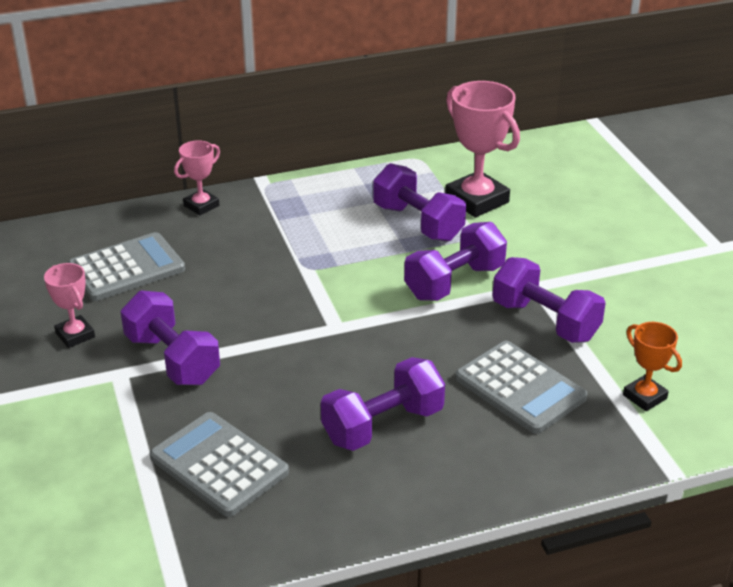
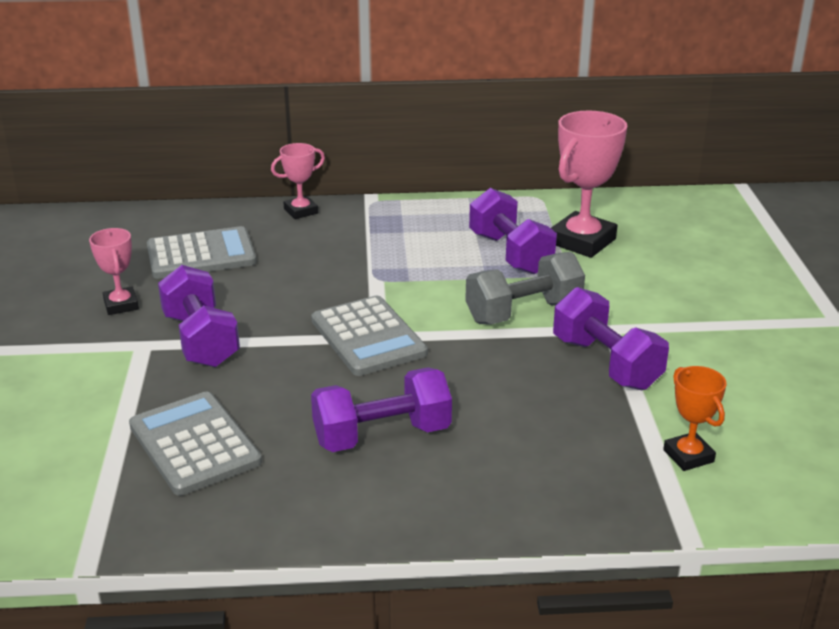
camera: 15 degrees right, 5 degrees down
purple dumbbell [404,222,507,301] -> grey dumbbell [465,252,585,324]
pink trophy [445,81,520,217] -> pink trophy turned 60 degrees clockwise [551,111,627,258]
grey calculator [455,341,587,434] -> grey calculator moved to [311,296,428,376]

